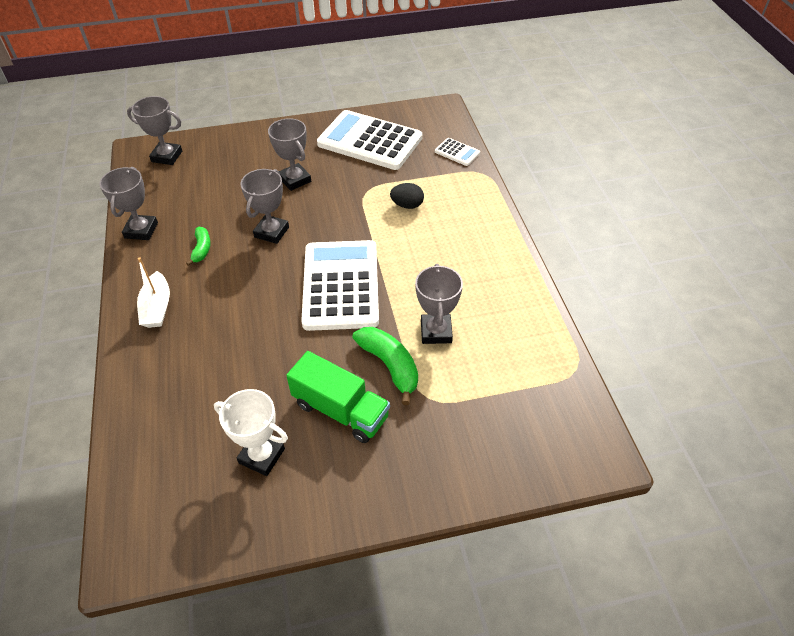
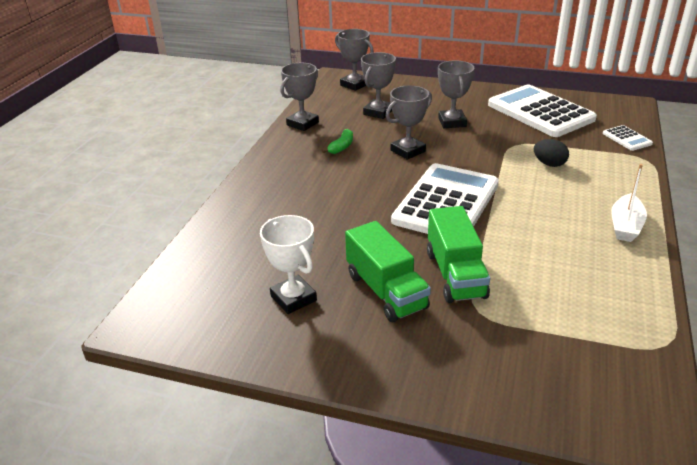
camera: 30 degrees right, 15 degrees down
white boat [137,257,170,328] -> white boat moved to [611,164,647,242]
green banana [352,327,418,405] -> green truck [427,206,490,303]
grey trophy [415,264,463,344] -> grey trophy moved to [361,52,396,119]

